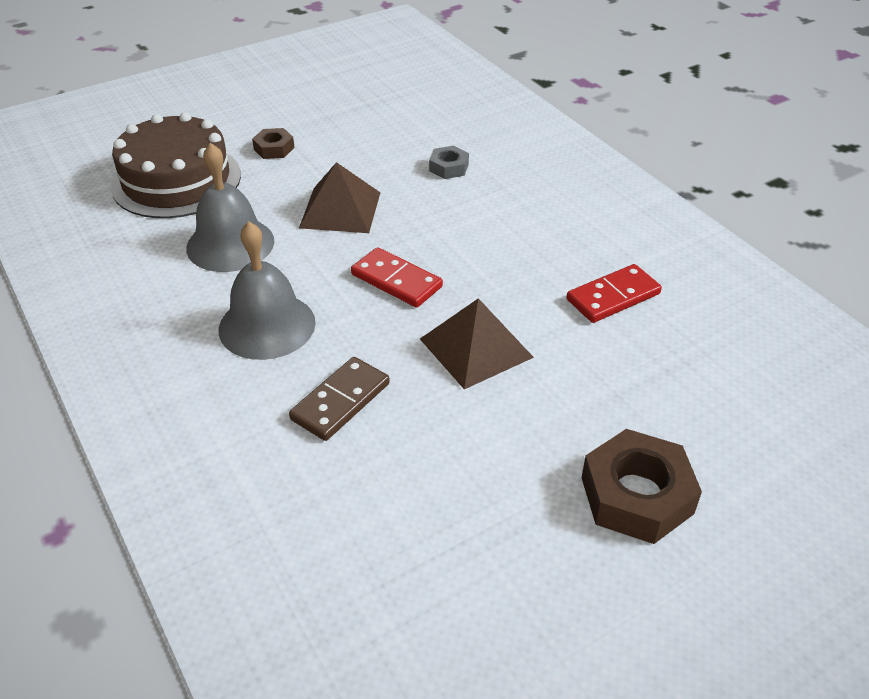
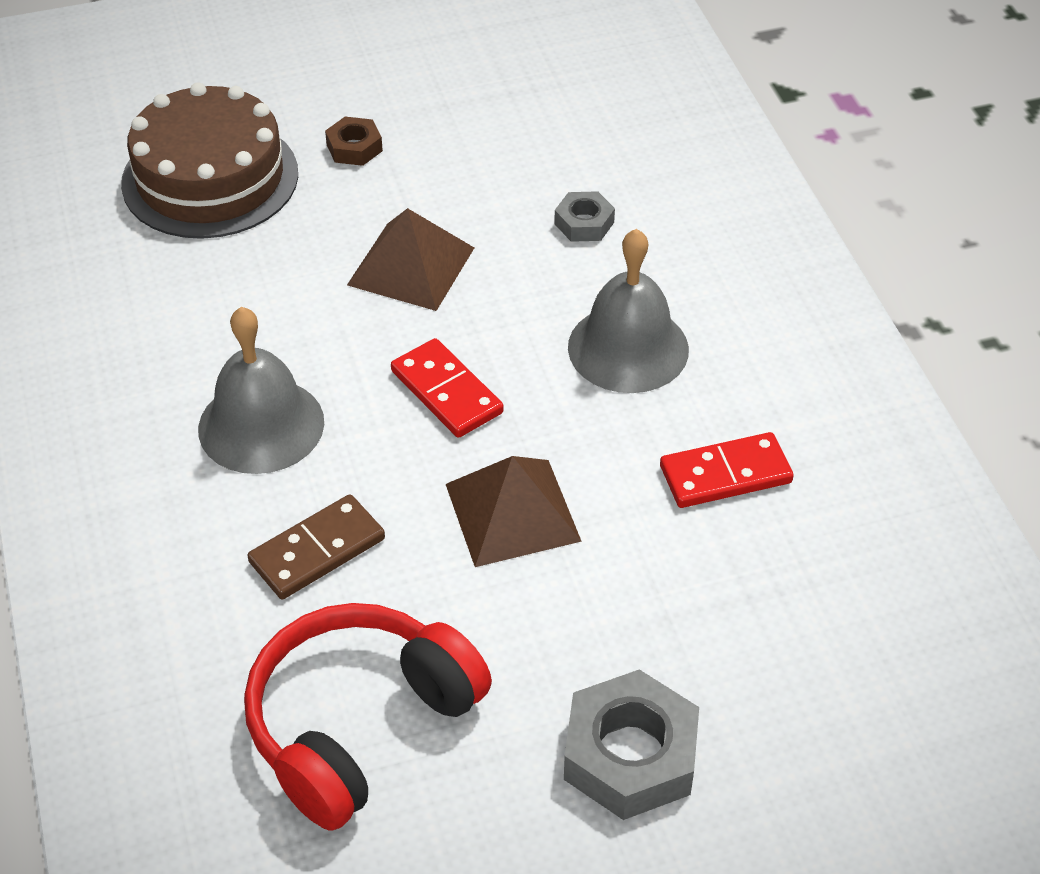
camera: 15 degrees right, 5 degrees up
grey bell [186,143,274,272] -> grey bell moved to [568,229,689,393]
brown nut [582,429,702,544] -> grey nut [564,669,699,820]
none -> red headphones [244,603,492,831]

